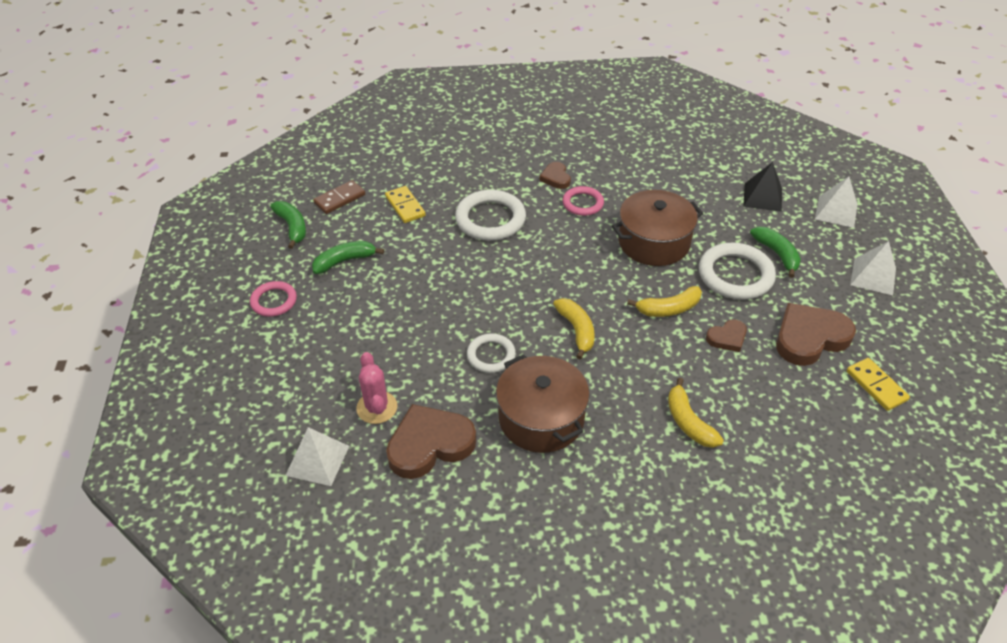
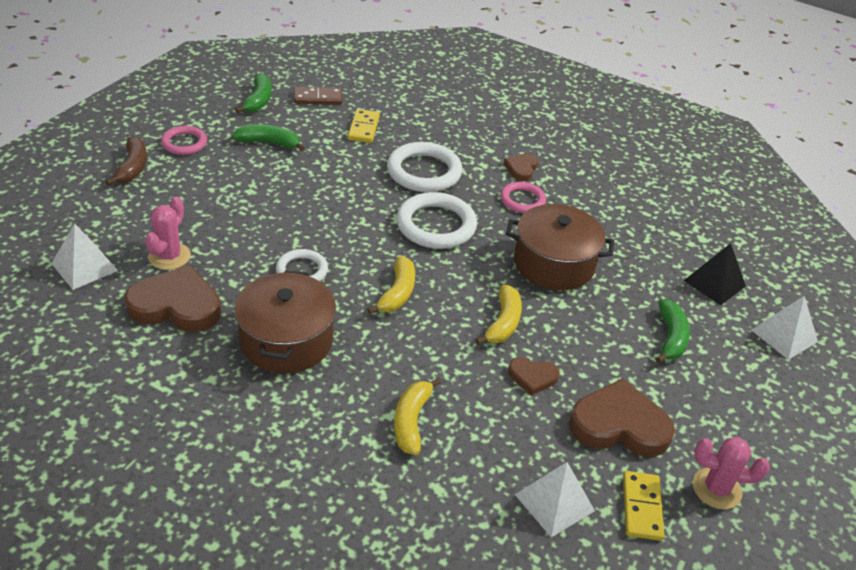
camera: 30 degrees right, 5 degrees down
yellow banana [627,286,702,317] -> yellow banana turned 90 degrees counterclockwise [476,285,522,345]
white ring [699,243,776,300] -> white ring moved to [397,192,477,249]
white pyramid [850,241,896,295] -> white pyramid moved to [515,462,595,537]
none -> brown banana [105,136,147,186]
none -> pink cactus [692,437,770,509]

